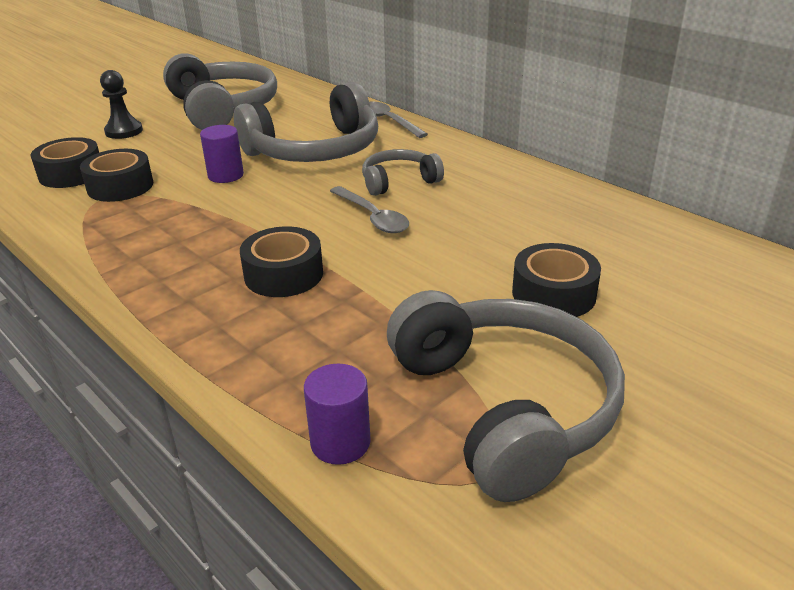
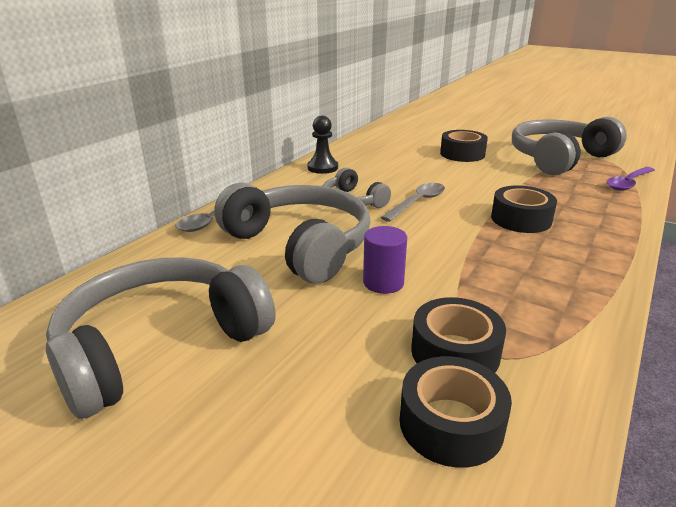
camera: 105 degrees left, 5 degrees down
black pawn [100,70,143,139] -> black pawn moved to [307,116,338,174]
purple cylinder [304,364,371,465] -> purple spoon [607,167,655,191]

